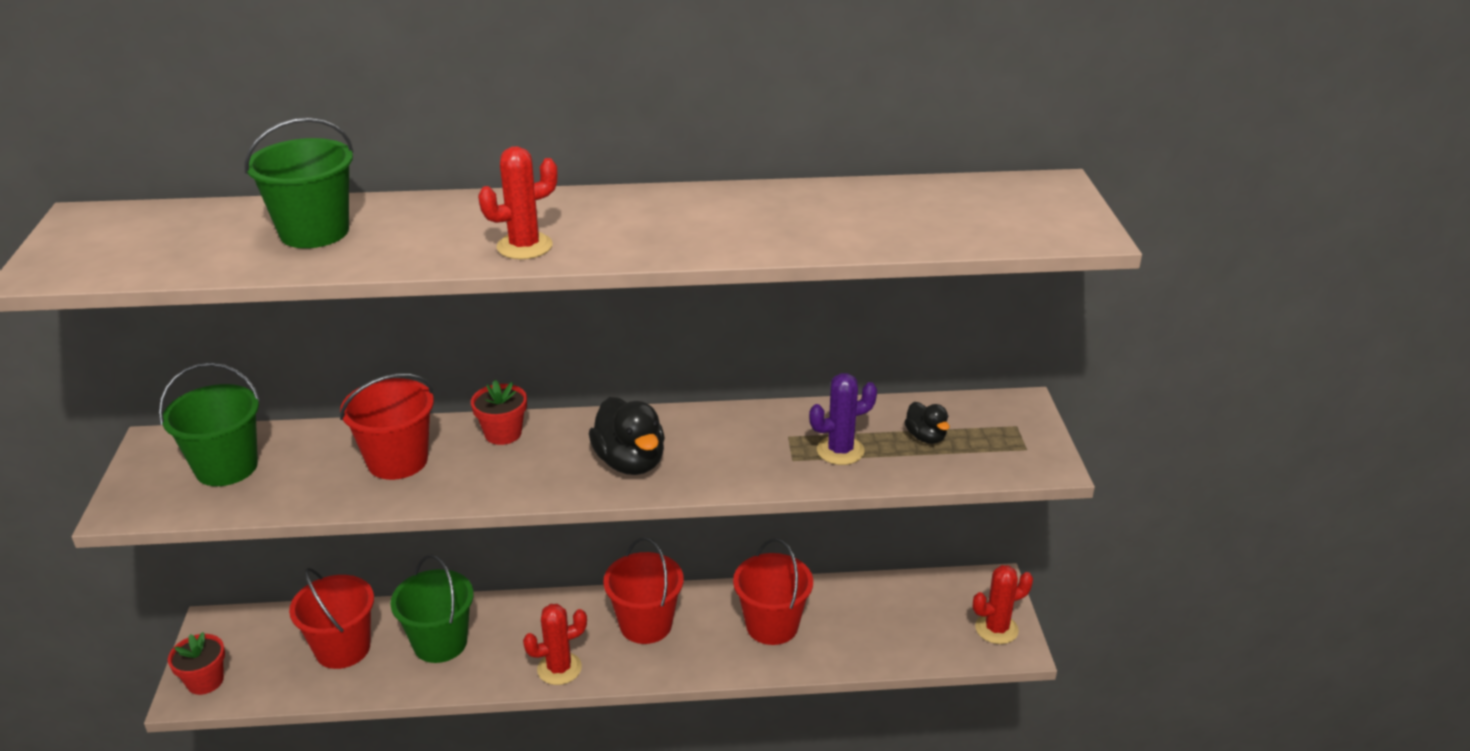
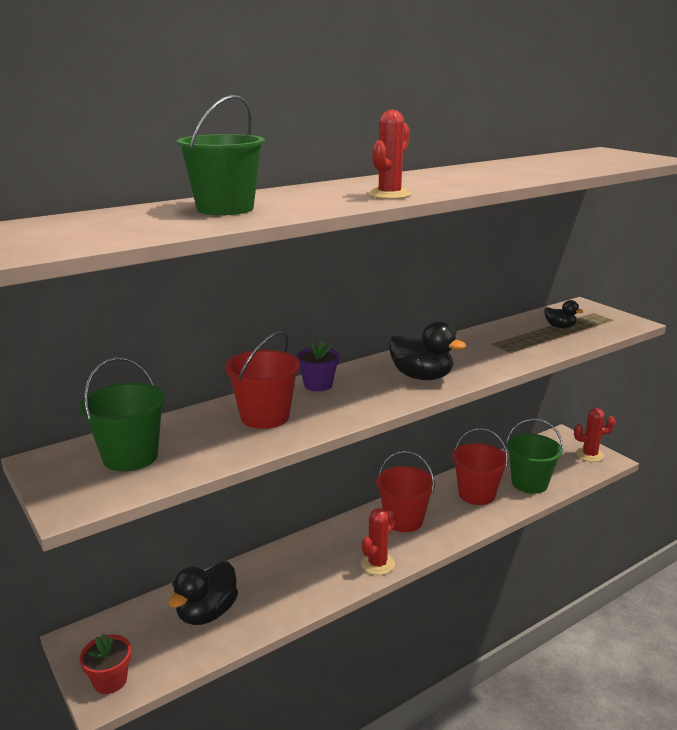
camera: 30 degrees left, 10 degrees down
red bucket [289,568,374,669] -> black duck [168,562,238,625]
green bucket [390,555,474,663] -> green bucket moved to [506,419,563,494]
red flower pot [471,380,527,445] -> purple flower pot [296,341,339,391]
purple cactus [809,373,877,465] -> none
red cactus [973,565,1033,644] -> red cactus turned 45 degrees clockwise [574,408,616,462]

